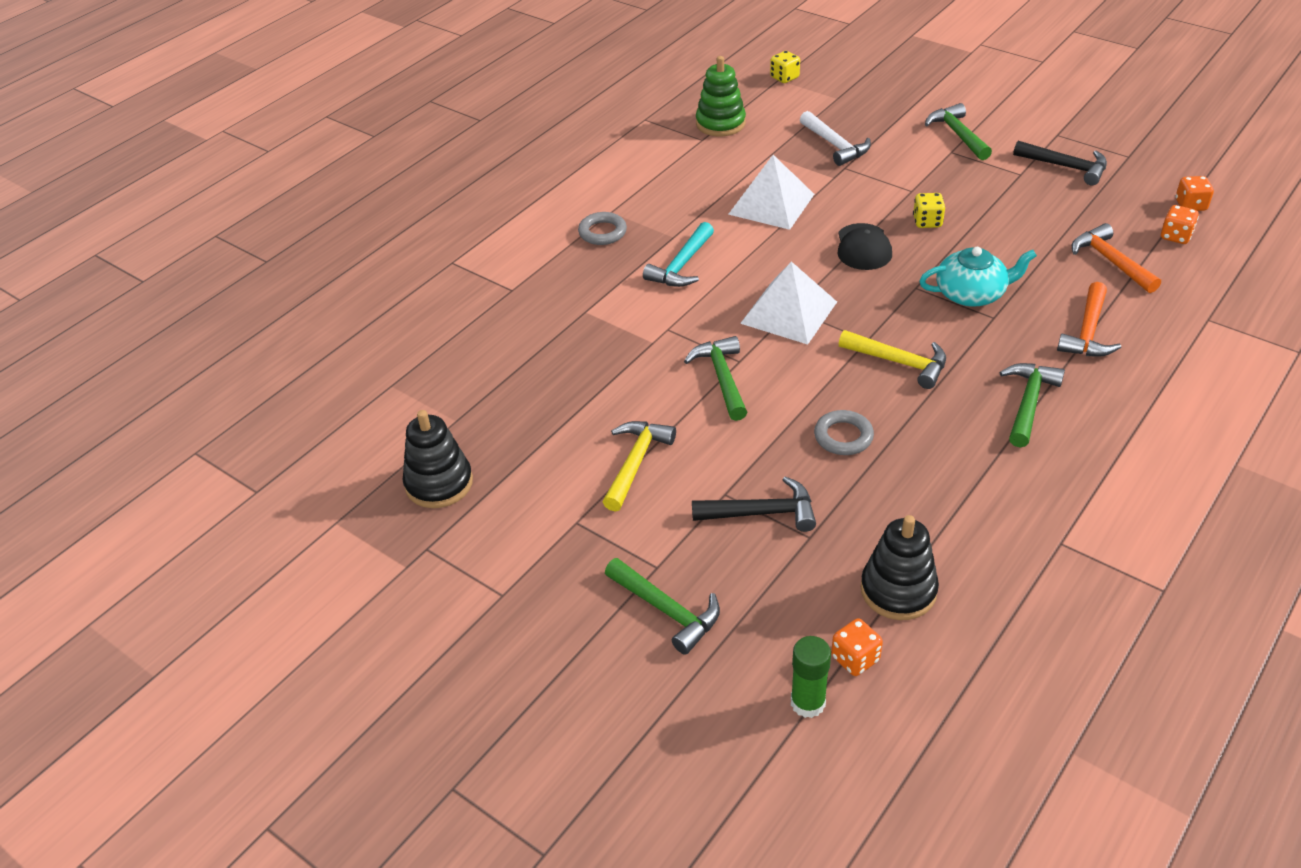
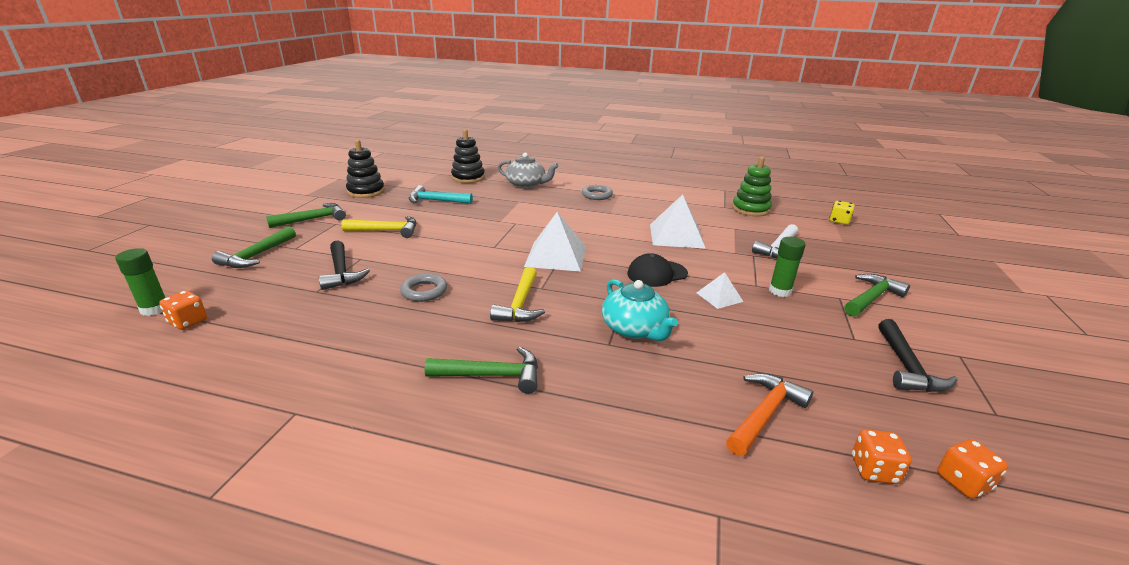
camera: 65 degrees right, 15 degrees down
turquoise hammer [643,222,714,287] -> turquoise hammer moved to [409,185,473,204]
green hammer [684,336,747,421] -> green hammer moved to [266,203,346,228]
black stacking toy [861,515,939,620] -> black stacking toy moved to [451,129,485,183]
yellow dice [913,193,945,228] -> white pyramid [697,272,744,309]
orange hammer [1057,282,1121,357] -> none
none -> grey teapot [498,152,559,188]
none -> green glue stick [769,237,806,297]

